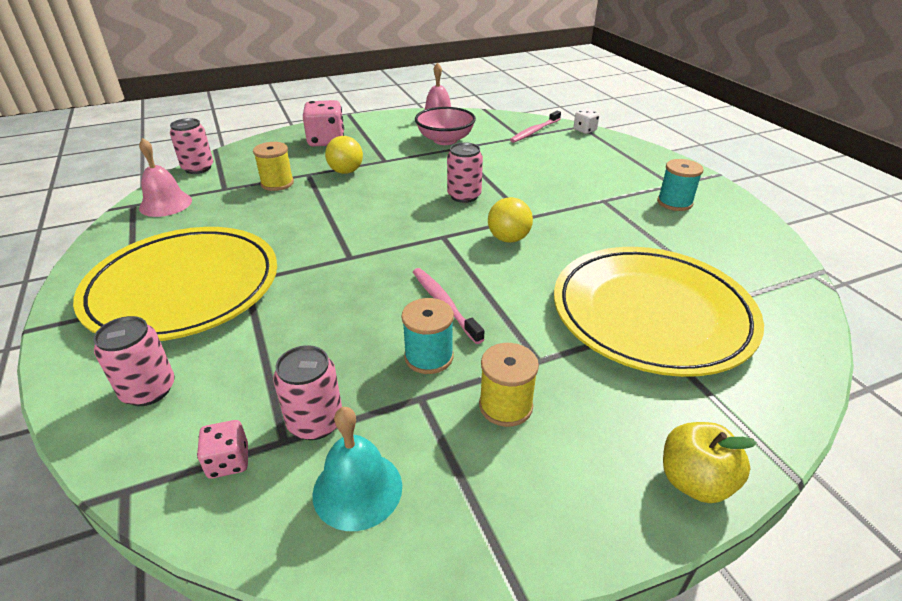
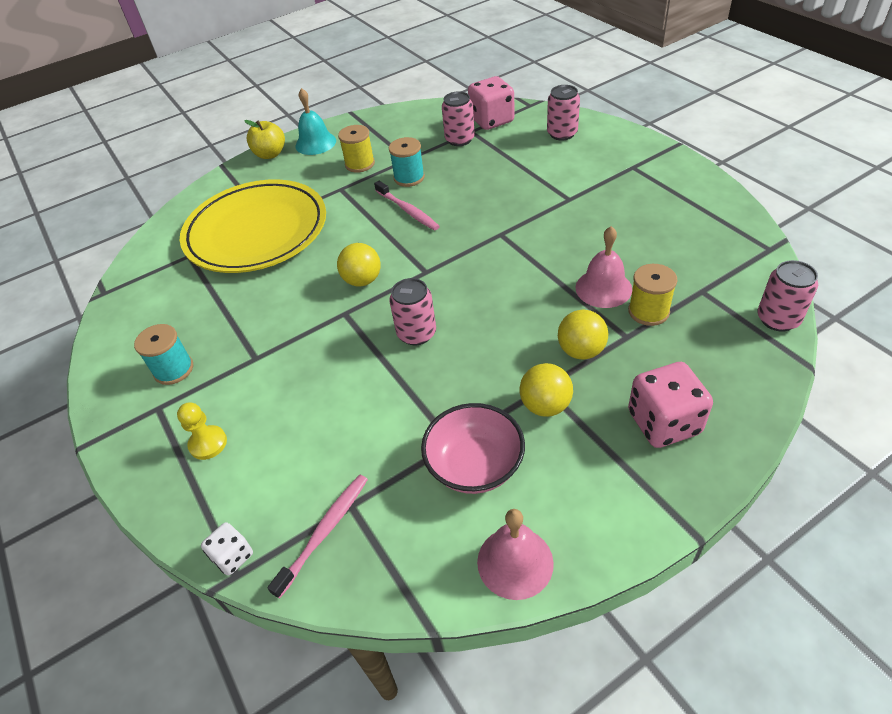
camera: 175 degrees right, 10 degrees up
yellow plate [73,227,277,341] -> none
pink bell [139,138,192,217] -> pink bell moved to [575,226,632,308]
pink dice [197,420,248,479] -> pink dice [468,76,515,130], size x1.86
turquoise bell [313,407,402,531] -> turquoise bell moved to [295,88,336,155]
none -> yellow pawn [177,403,227,460]
none -> yellow ball [520,363,573,417]

